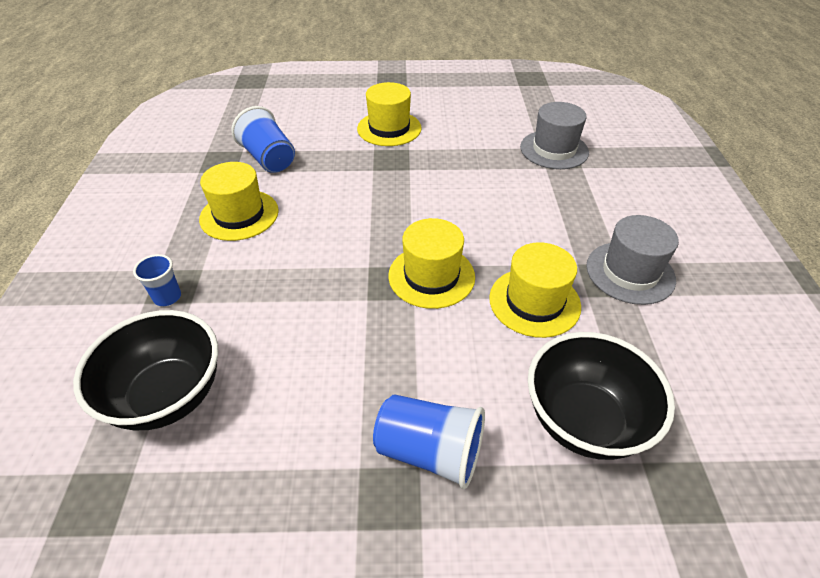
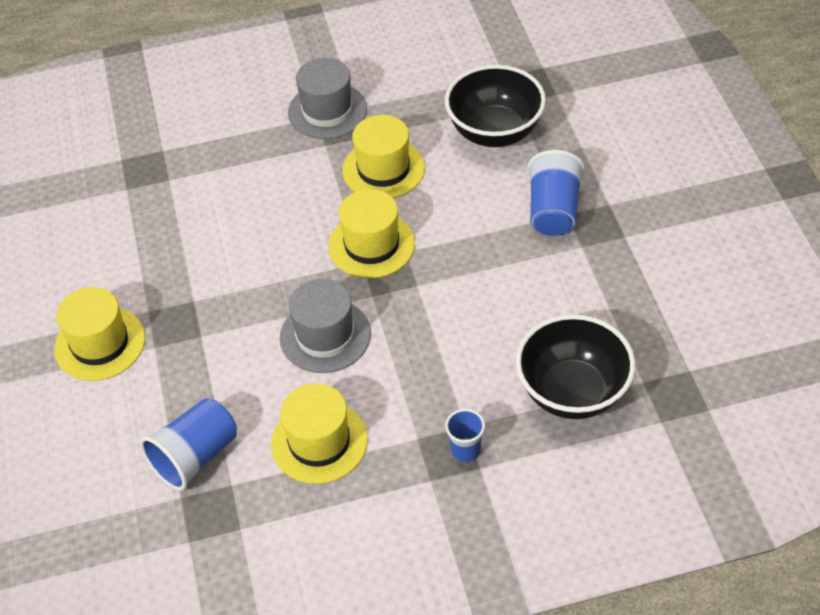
camera: 100 degrees left, 5 degrees up
grey hat [520,102,589,169] -> grey hat moved to [280,279,371,373]

